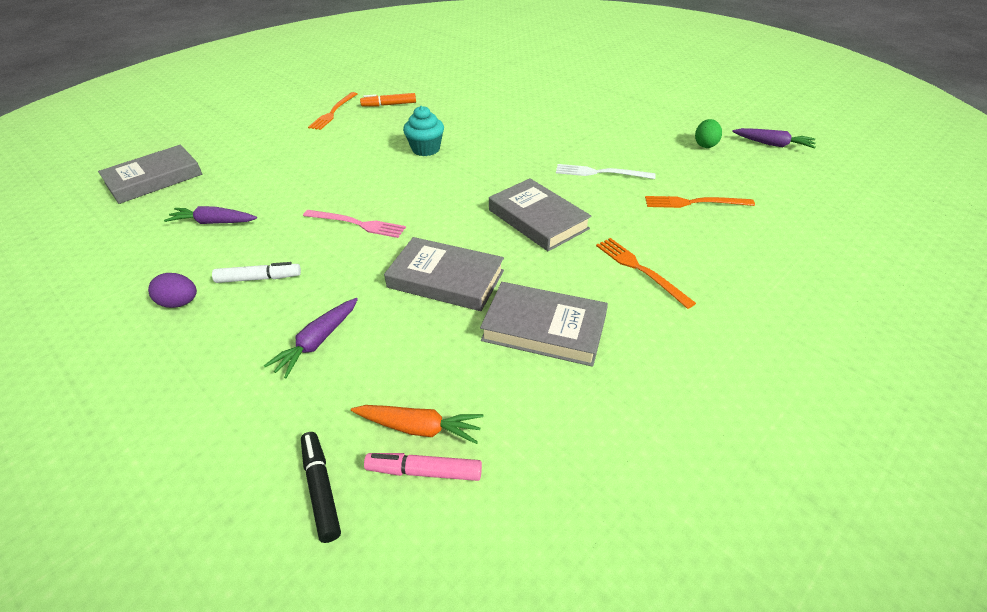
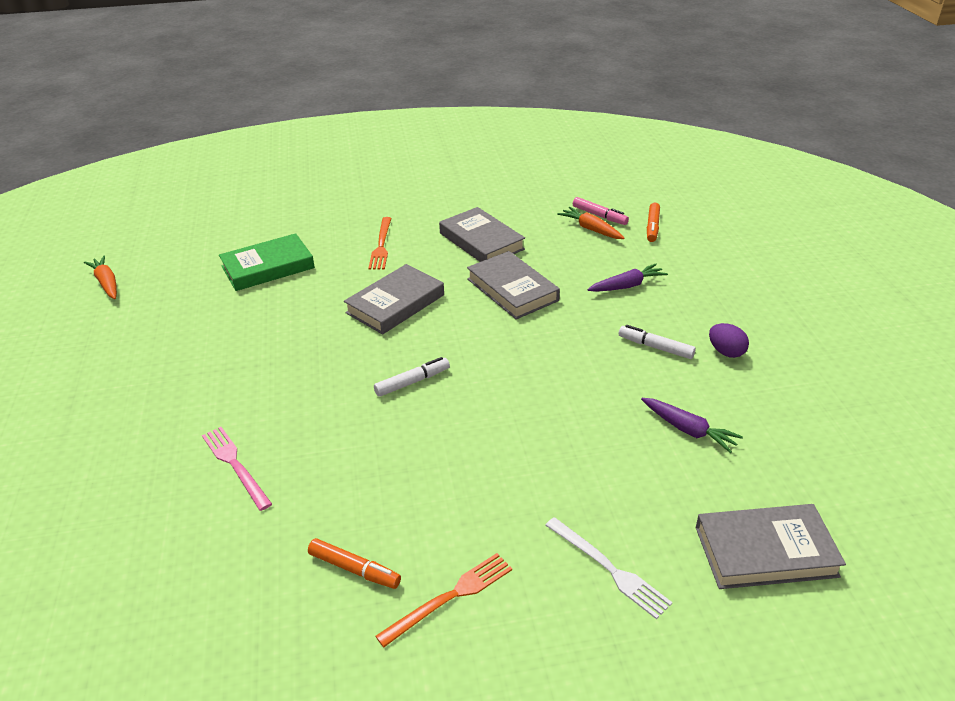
camera: 145 degrees left, 5 degrees down
black marker [301,432,341,543] -> orange marker [647,203,660,242]
pink fork [303,210,406,238] -> pink fork moved to [202,427,272,511]
turquoise cupcake [403,106,444,156] -> none
grey book [489,178,592,251] -> grey book turned 45 degrees clockwise [344,264,444,335]
white fork [556,164,656,179] -> white fork moved to [545,517,672,619]
orange fork [645,196,755,208] -> green book [219,233,315,291]
green egg [695,119,722,148] -> none
purple carrot [732,128,816,149] -> orange carrot [84,256,117,299]
none -> white marker [374,357,450,397]

